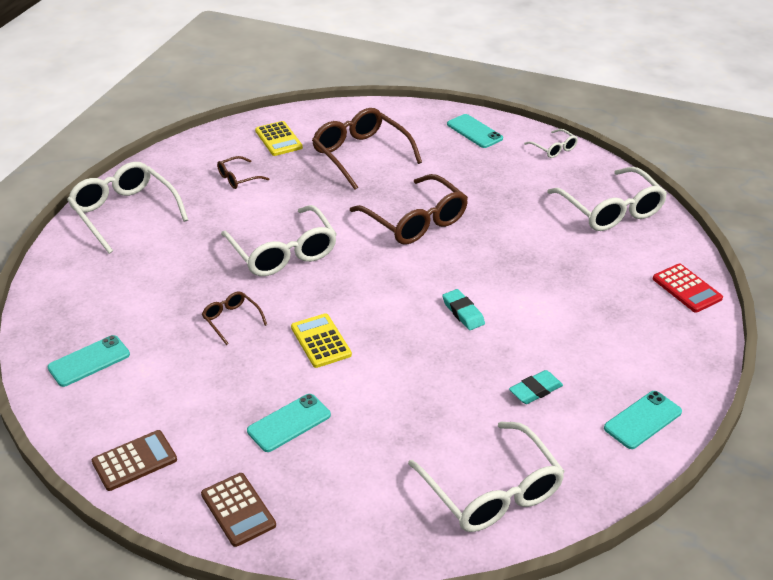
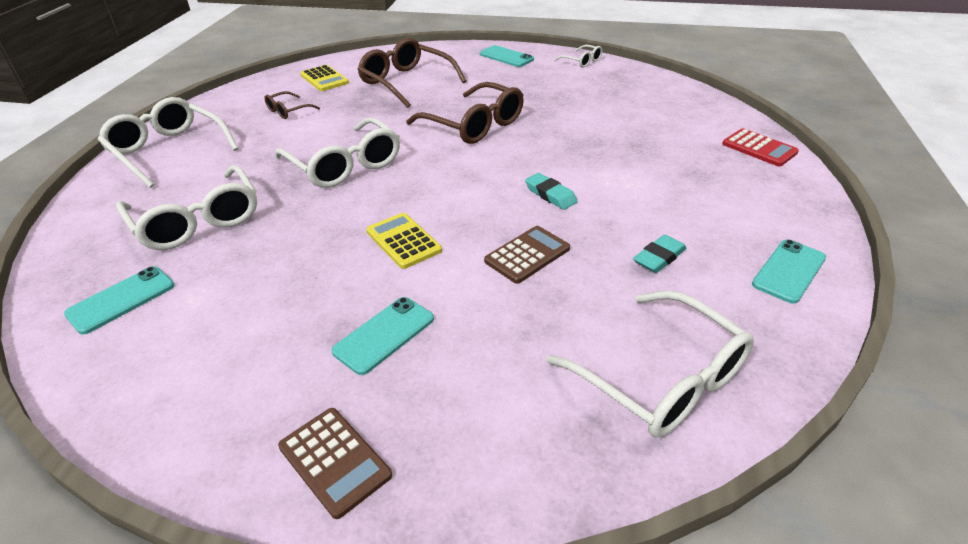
camera: 10 degrees left, 0 degrees up
brown calculator [92,430,177,491] -> brown calculator moved to [484,226,570,284]
brown glasses [202,291,267,345] -> none
white glasses [547,167,667,231] -> white glasses moved to [116,165,257,250]

